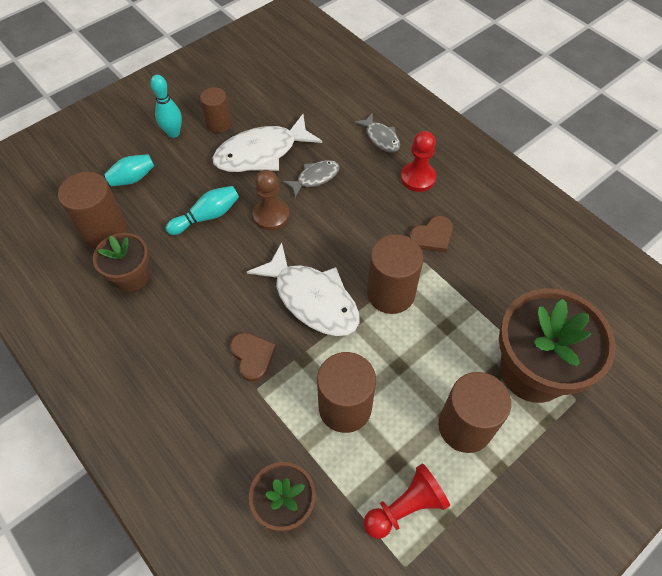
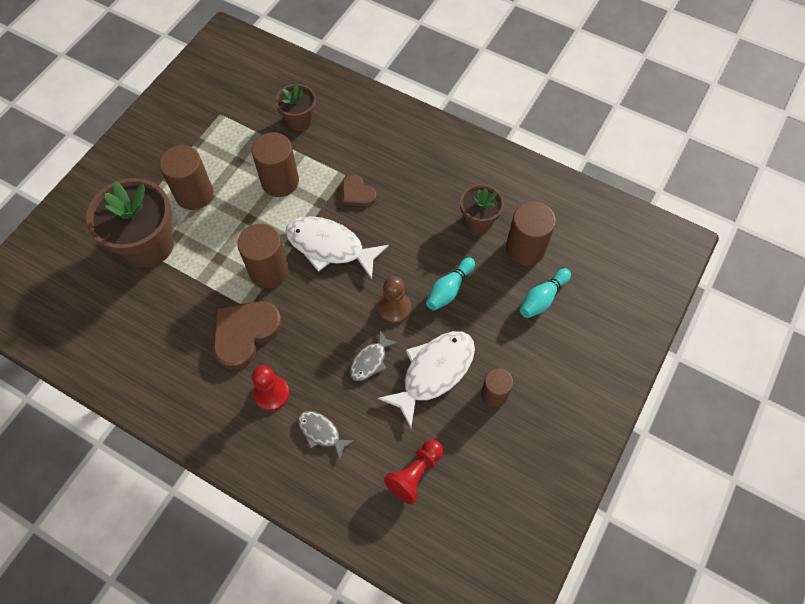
camera: 160 degrees right, 5 degrees up
turquoise bowling pin [150,75,182,138] -> none
red pawn [364,463,450,539] -> red pawn moved to [384,440,443,504]
brown heart [409,216,453,253] -> brown heart [213,301,282,370], size x1.78

